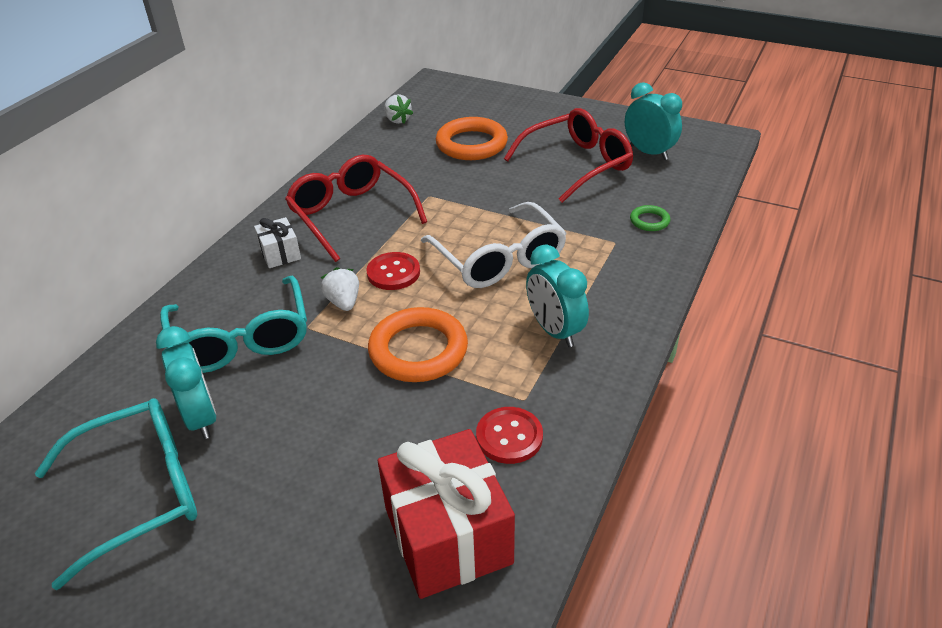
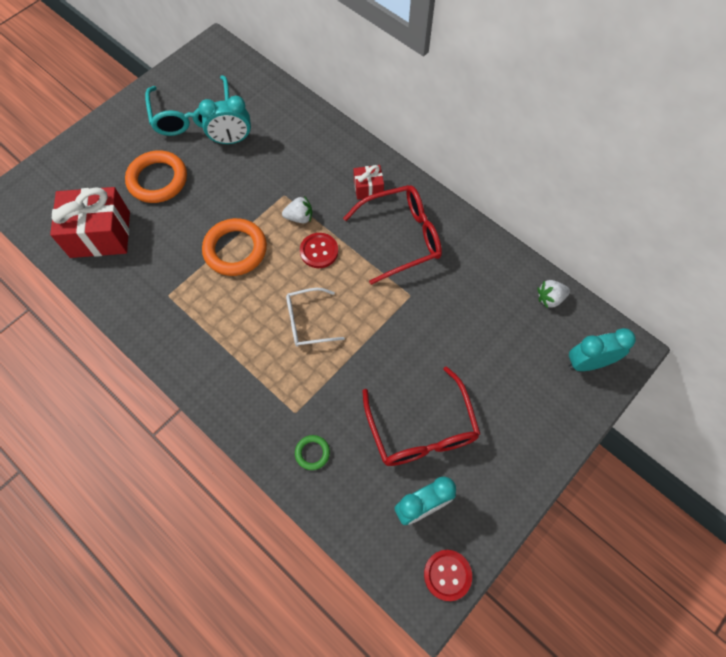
camera: 105 degrees right, 25 degrees up
turquoise glasses [160,276,307,373] -> none
white gift [254,217,301,268] -> red gift [353,165,384,200]
white glasses [421,202,567,288] -> white glasses [286,288,345,347], size x0.63
orange ring [436,117,508,160] -> orange ring moved to [125,150,187,203]
red button [476,407,543,464] -> red button moved to [424,550,472,601]
turquoise clock [526,244,589,347] -> turquoise clock moved to [569,328,636,371]

